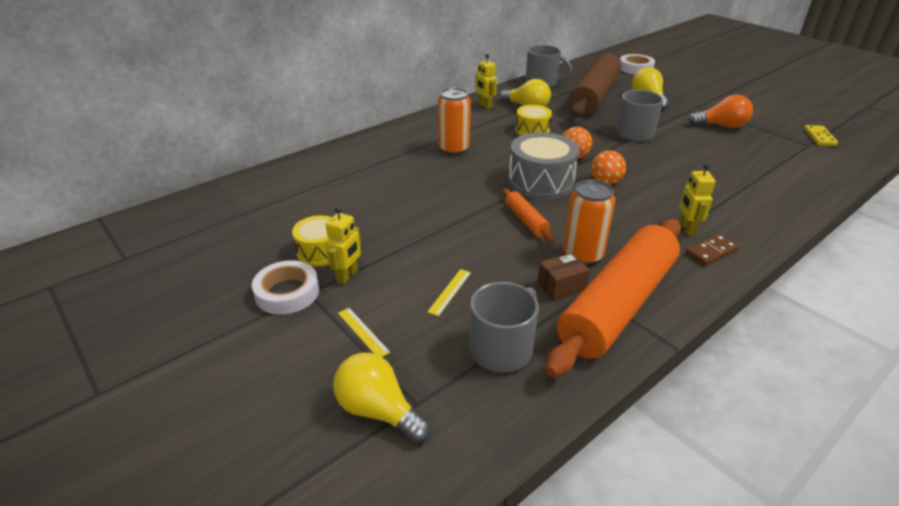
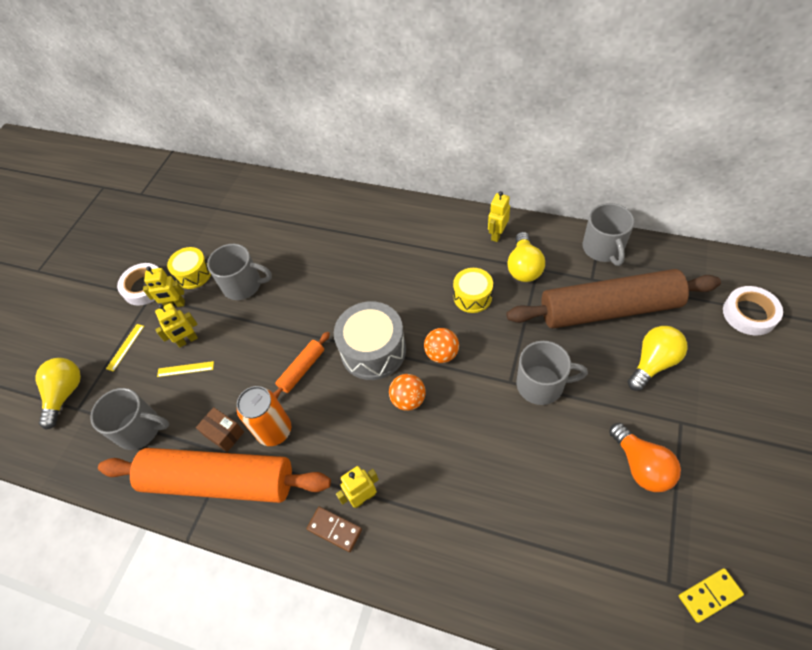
camera: 65 degrees right, 20 degrees up
orange can [438,88,471,155] -> none
none -> yellow robot [155,303,198,347]
none -> grey mug [207,244,272,300]

